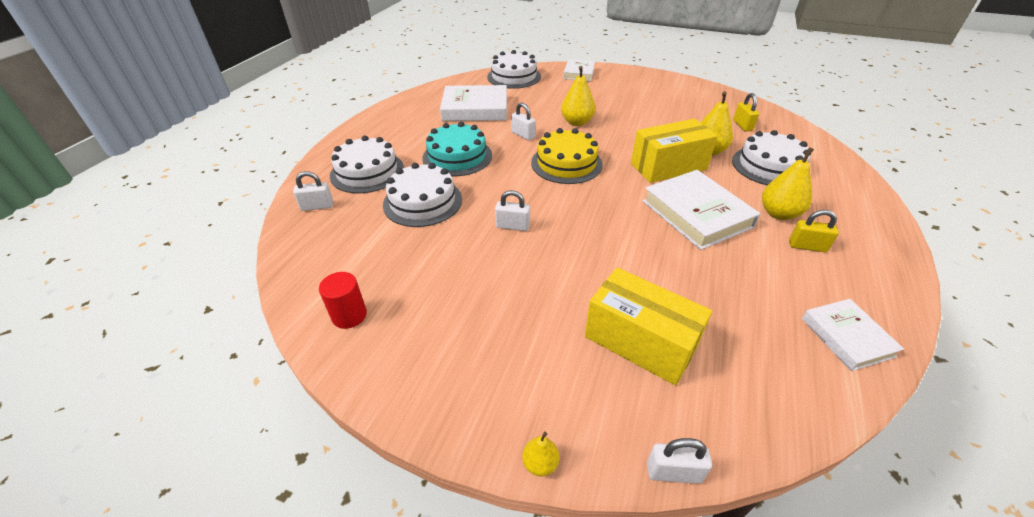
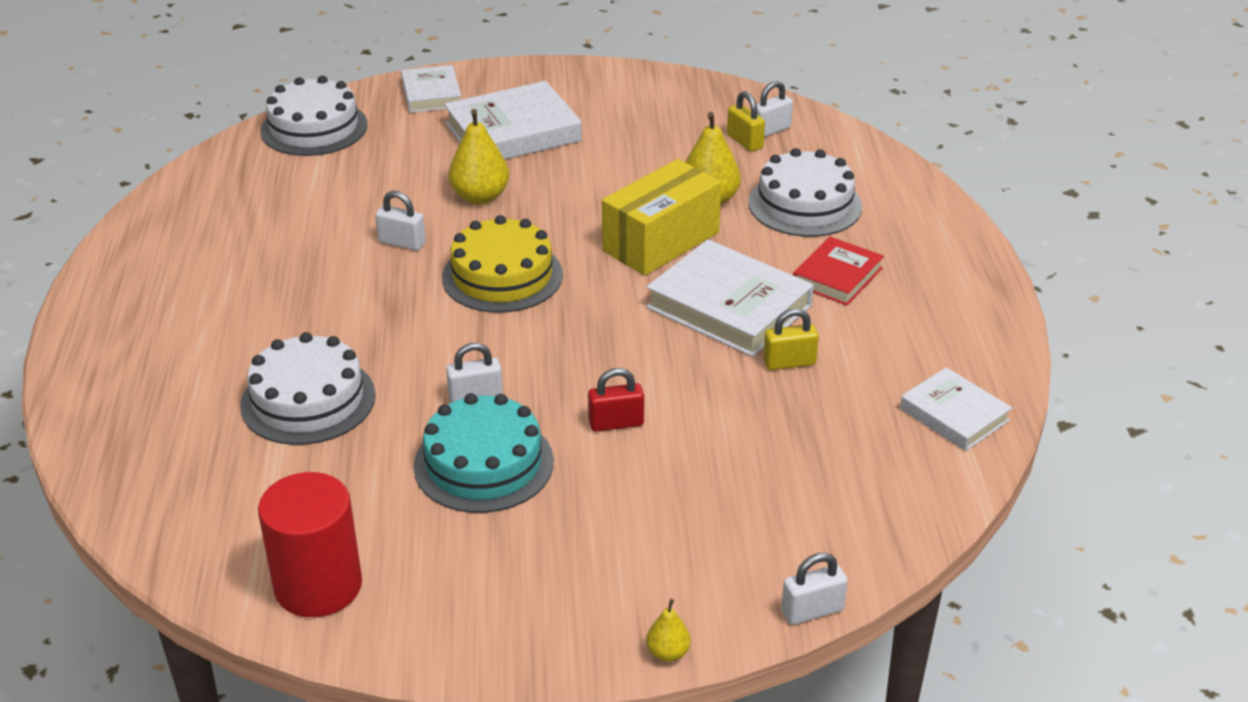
camera: 25 degrees left, 5 degrees down
white padlock [293,171,333,211] -> white padlock moved to [756,81,793,137]
red cylinder [319,272,367,329] -> red cylinder [258,472,362,617], size x1.69
white cake [330,136,404,193] -> none
turquoise cake [422,122,492,176] -> turquoise cake moved to [413,393,554,513]
white book [440,85,507,121] -> white book moved to [444,81,582,160]
yellow box [585,268,712,385] -> none
yellow pear [762,147,814,220] -> red book [793,237,884,305]
yellow padlock [789,210,839,252] -> yellow padlock moved to [763,308,819,370]
none -> red padlock [588,368,644,432]

